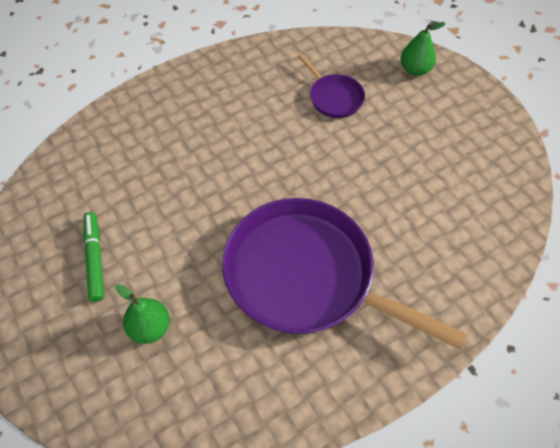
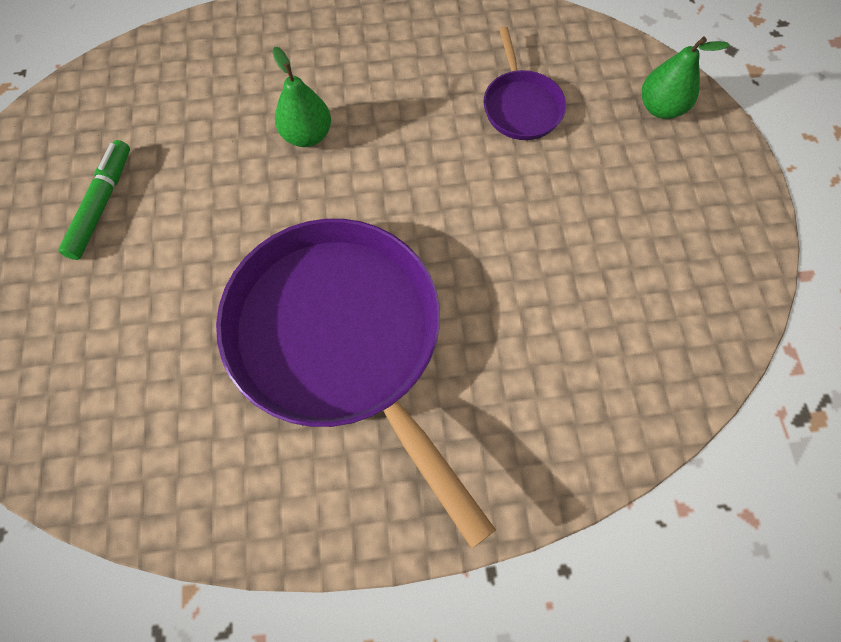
camera: 25 degrees right, 10 degrees up
green pear [116,284,170,344] -> green pear moved to [272,47,331,147]

